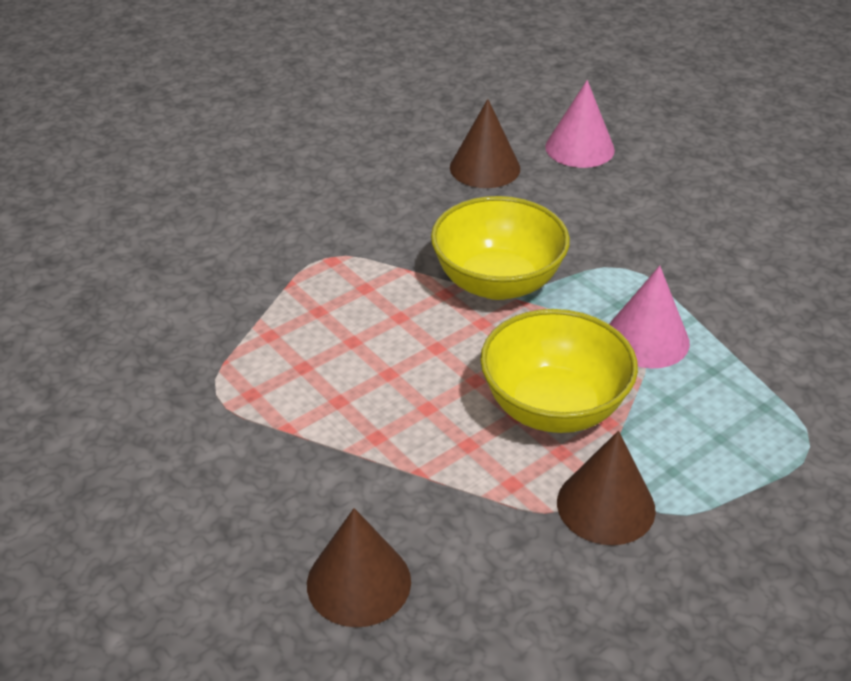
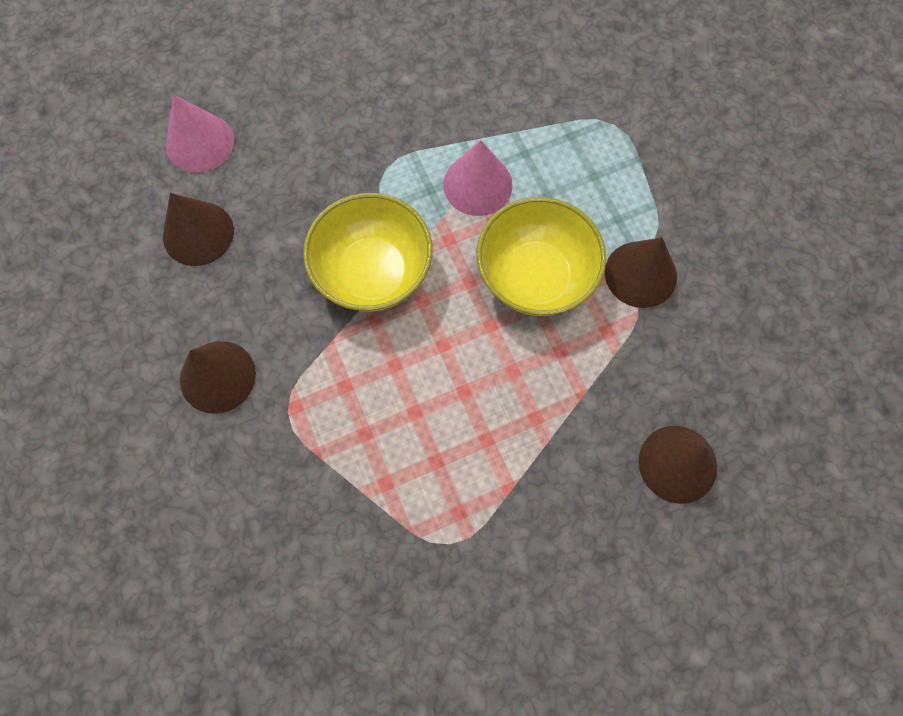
camera: 75 degrees left, 30 degrees up
none -> brown cone [180,341,256,414]

